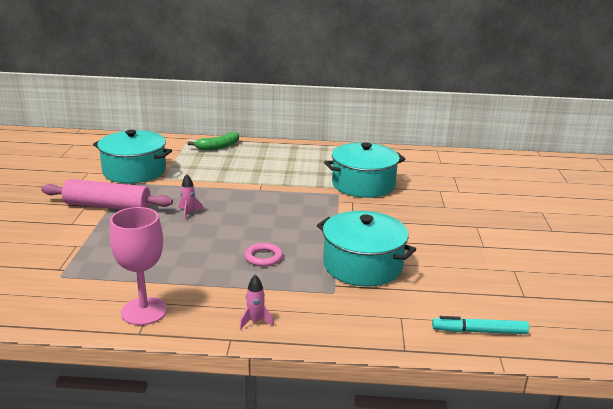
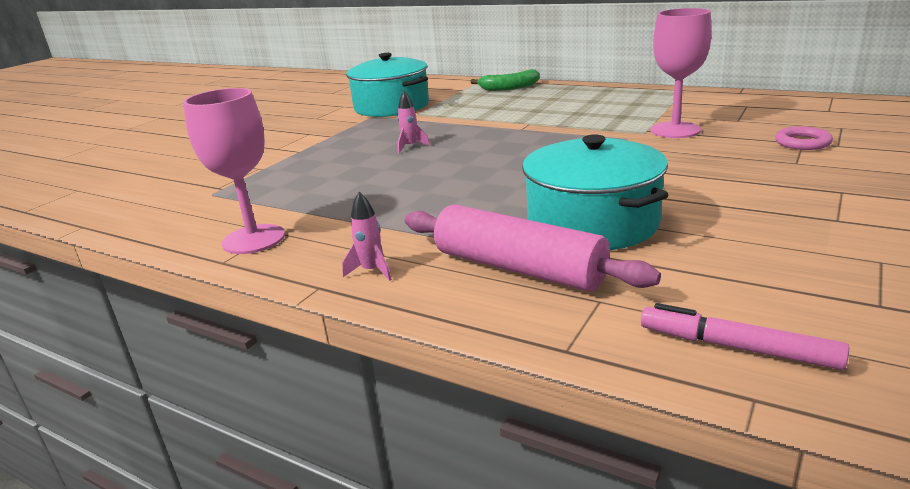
camera: 30 degrees right, 0 degrees up
pink rolling pin [41,179,173,210] -> pink rolling pin moved to [405,205,661,292]
pink ring [245,243,283,267] -> pink ring moved to [775,126,833,150]
turquoise pot [324,142,405,198] -> pink goblet [651,8,712,138]
turquoise marker [432,316,529,334] -> pink marker [641,303,849,370]

